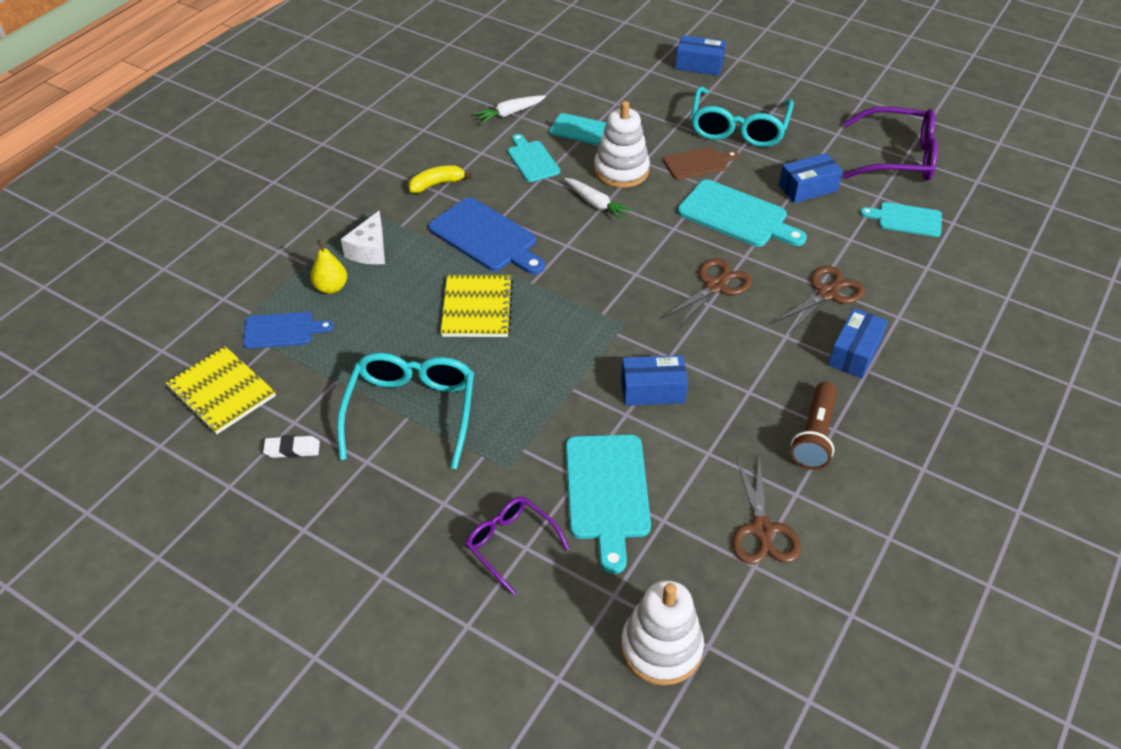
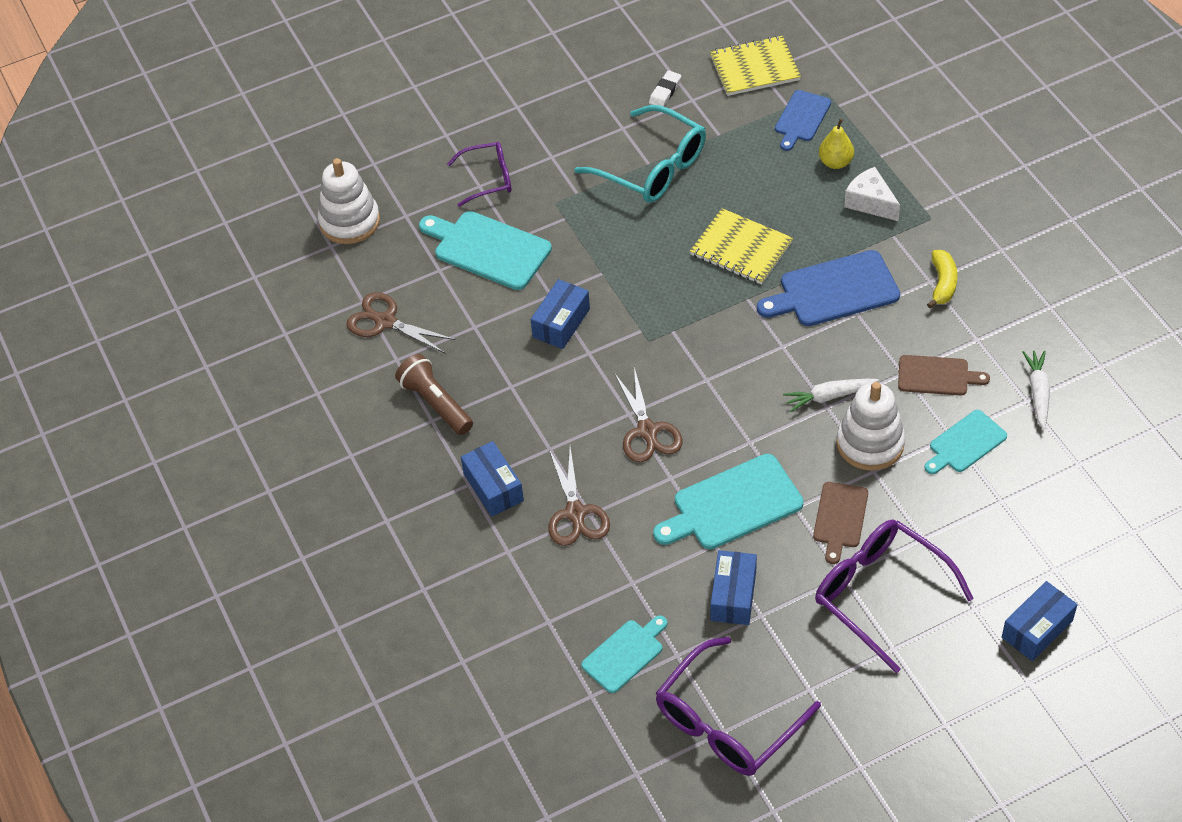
camera: 125 degrees right, 5 degrees up
turquoise cutting board [508,134,560,182] -> brown cutting board [898,355,990,396]
turquoise glasses [691,87,794,147] -> purple glasses [815,519,974,673]

